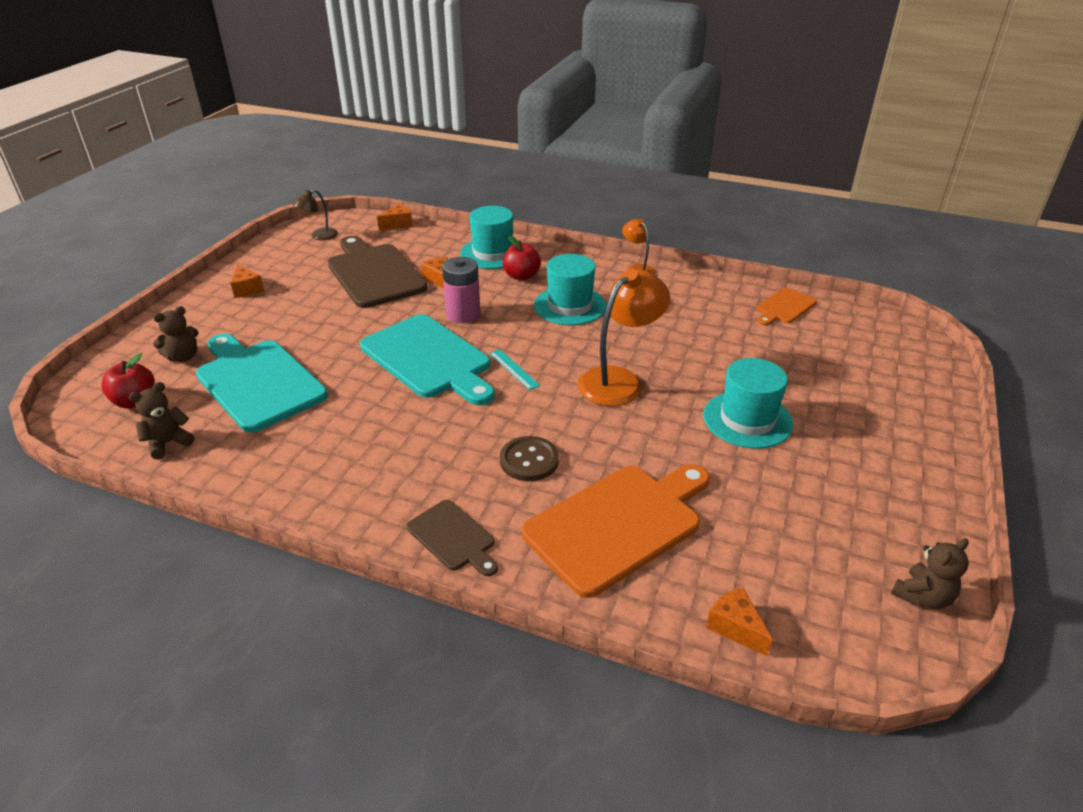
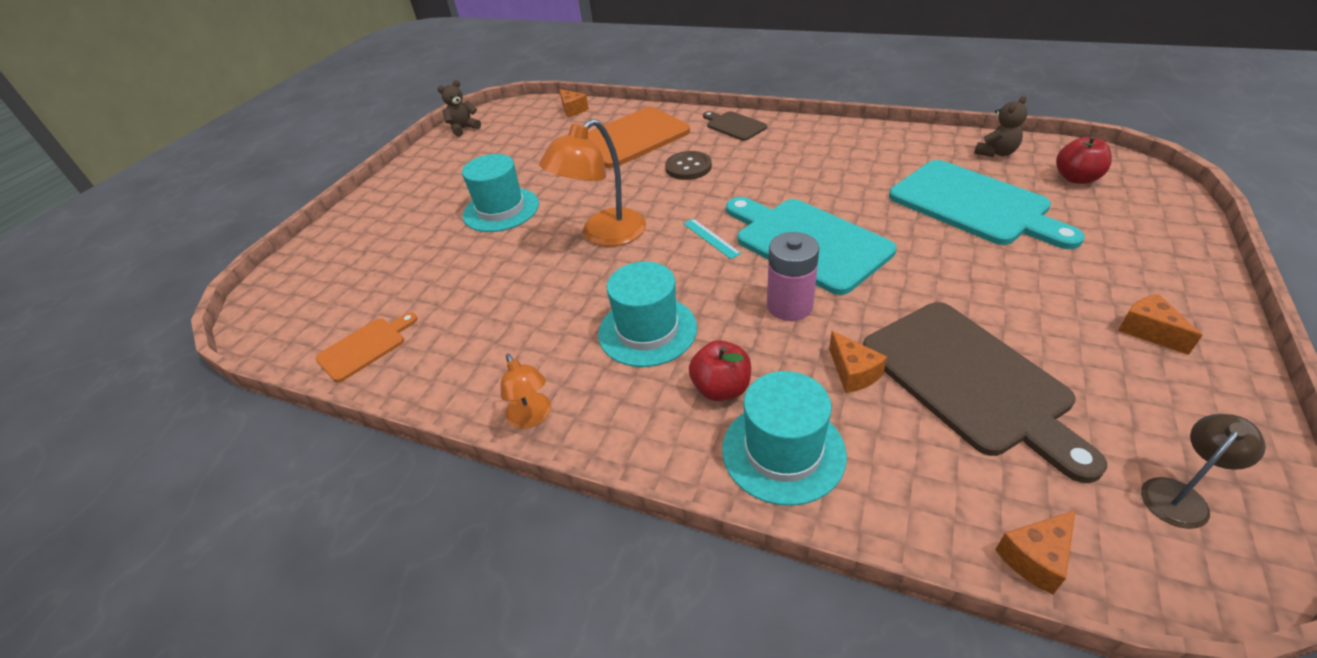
camera: 175 degrees left, 5 degrees up
brown teddy bear [153,306,199,362] -> none

